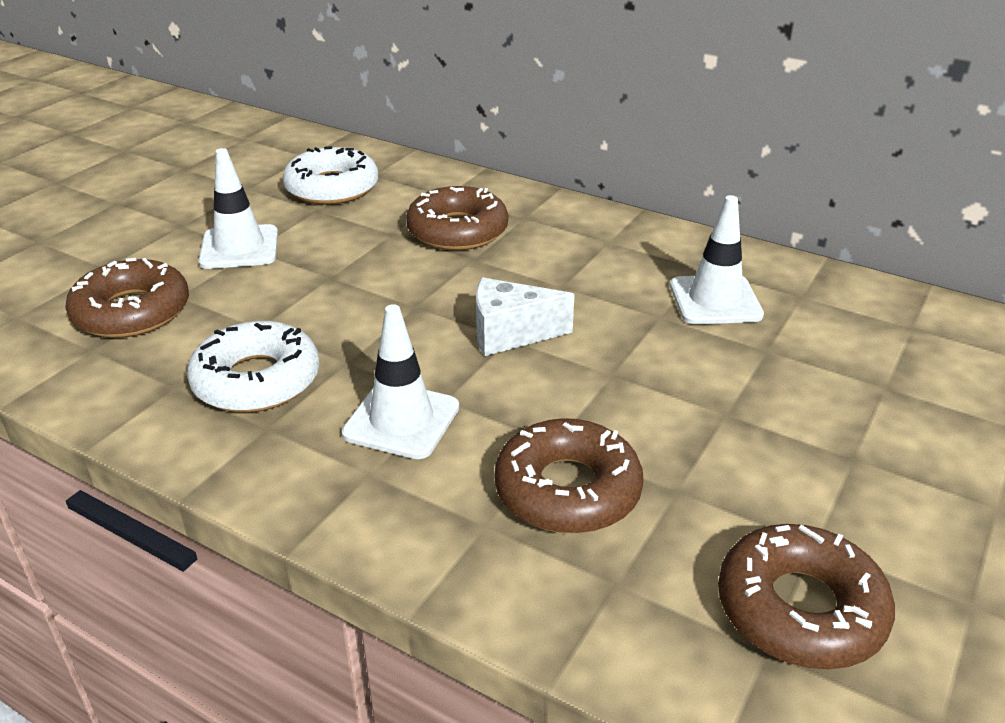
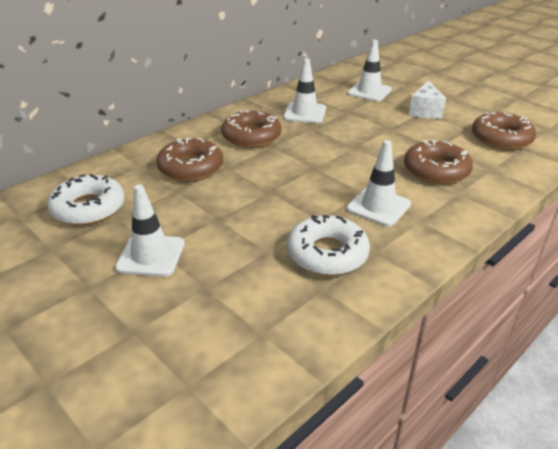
camera: 75 degrees left, 0 degrees up
brown donut [65,258,189,338] -> brown donut moved to [221,110,281,148]
white cheese [476,277,575,356] -> white cheese moved to [409,80,446,119]
none -> white traffic cone [347,40,392,101]

